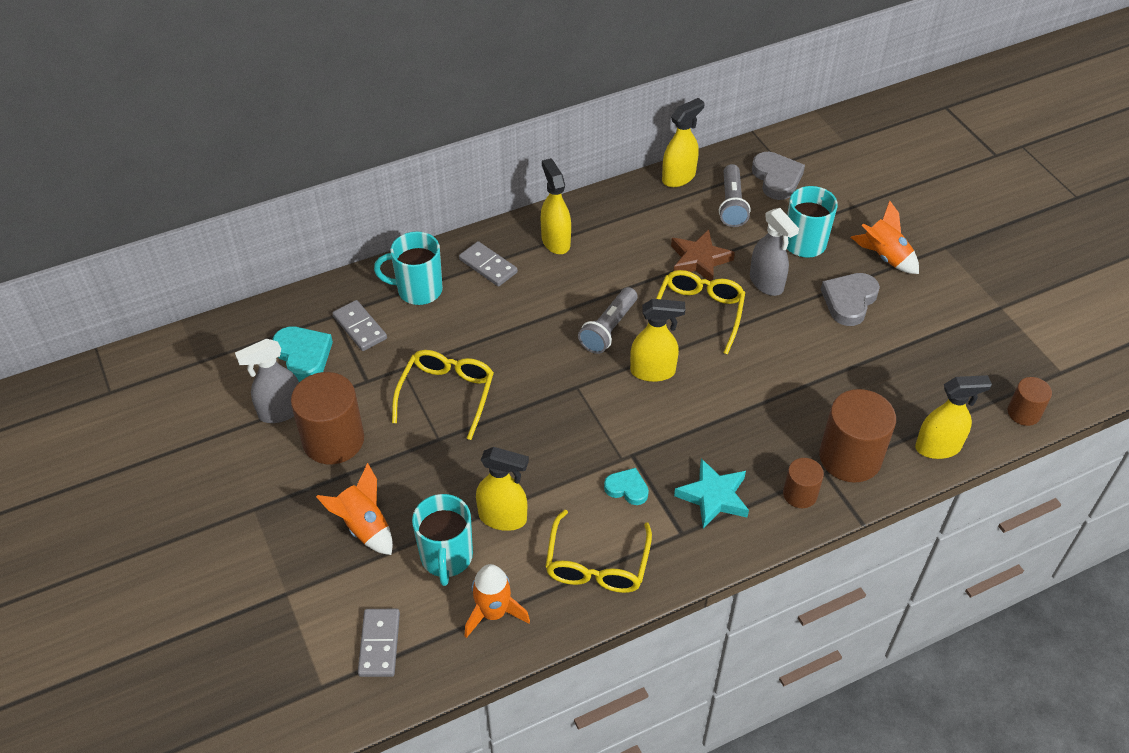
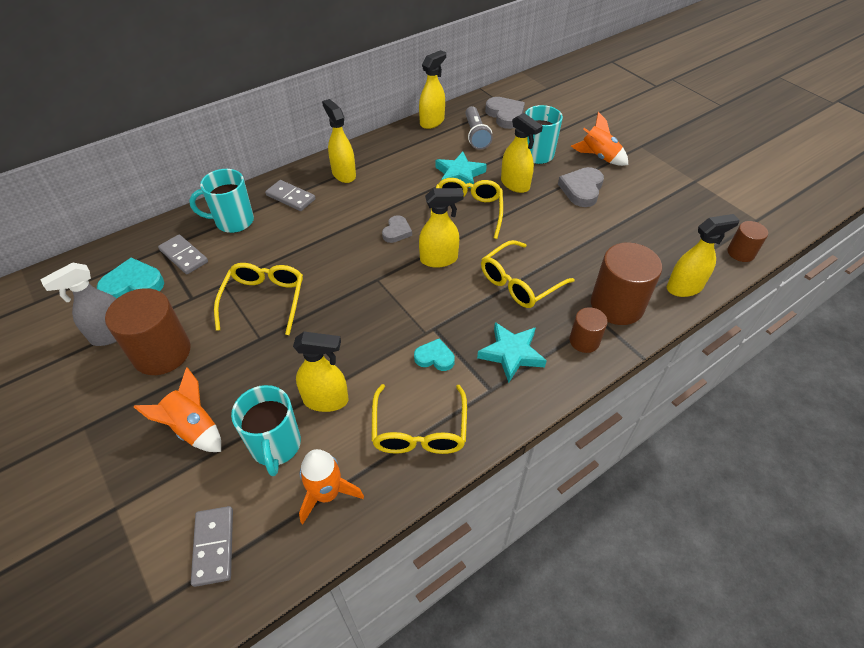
camera: 10 degrees left, 0 degrees up
turquoise heart [272,327,333,382] -> turquoise heart turned 60 degrees counterclockwise [97,258,164,298]
grey flashlight [578,287,638,354] -> grey heart [382,215,412,243]
brown star [671,230,735,281] -> turquoise star [435,152,487,189]
grey spray bottle [750,208,799,296] -> yellow spray bottle [501,113,543,193]
none -> yellow glasses [481,240,574,308]

